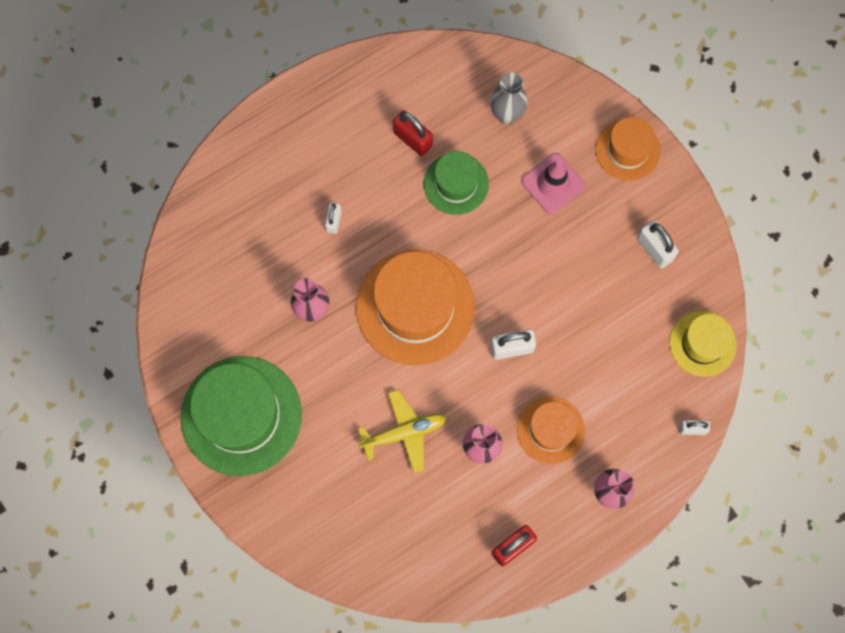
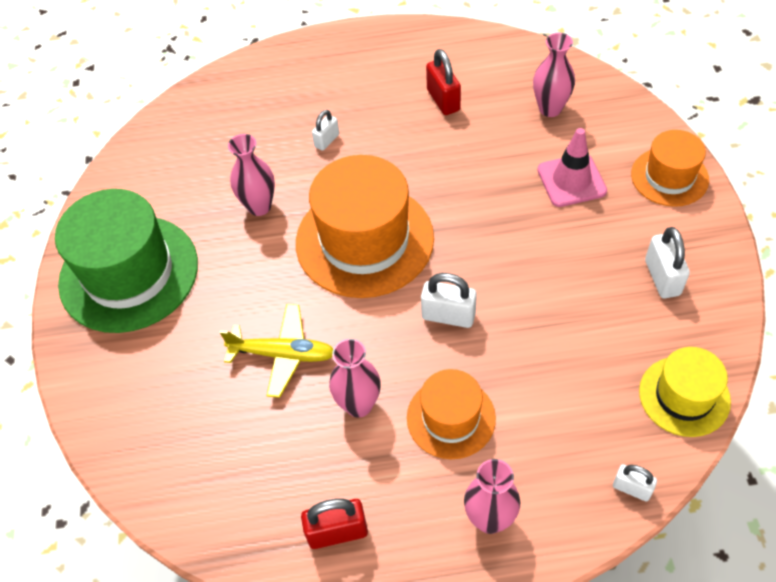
camera: 30 degrees right, 20 degrees down
green hat [424,151,489,215] -> none
grey vase [490,73,528,124] -> pink vase [533,33,575,117]

